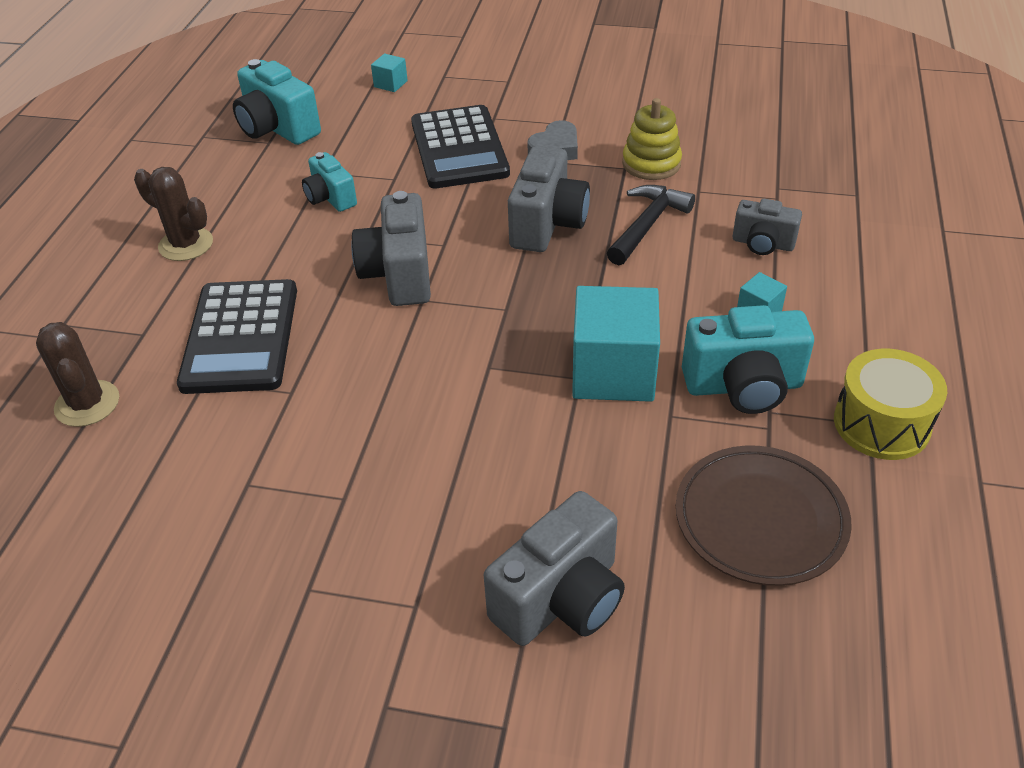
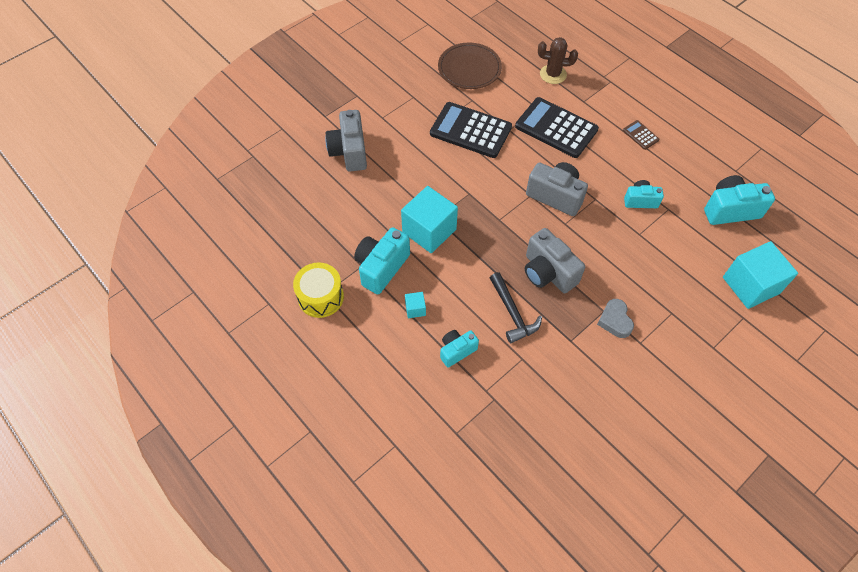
camera: 125 degrees right, 15 degrees up
brown cactus [134,167,213,261] -> brown calculator [623,120,660,150]
turquoise cube [371,54,408,92] -> turquoise cube [723,241,798,309], size x2.28
black calculator [411,105,510,189] -> black calculator moved to [430,102,512,158]
yellow stacking toy [622,98,682,180] -> none
brown plate [676,445,851,586] -> brown plate moved to [438,42,502,89]
grey camera [733,199,802,255] -> turquoise camera [440,330,479,367]

